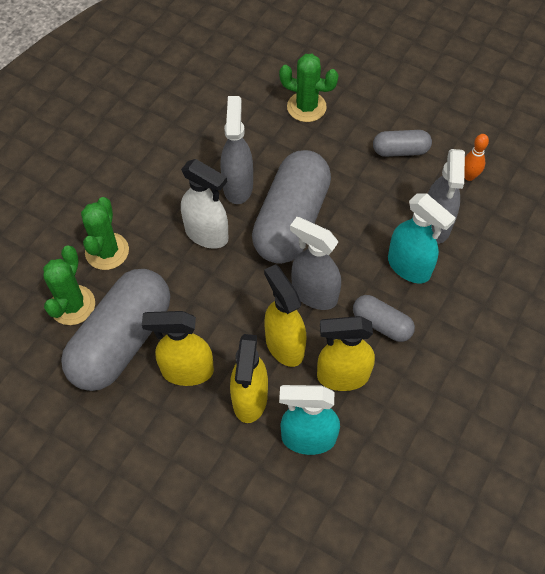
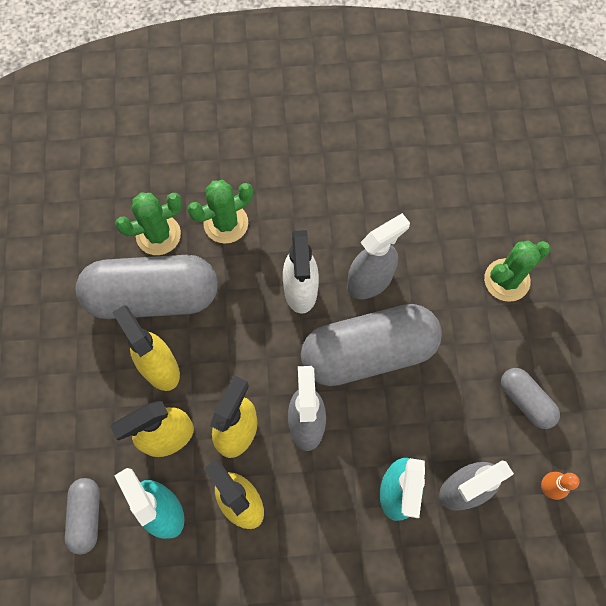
camera: 55 degrees right, 10 degrees up
green cactus [279,54,339,122] -> green cactus turned 75 degrees clockwise [484,241,551,302]
grey capsule [353,295,415,342] -> grey capsule moved to [65,478,100,555]

